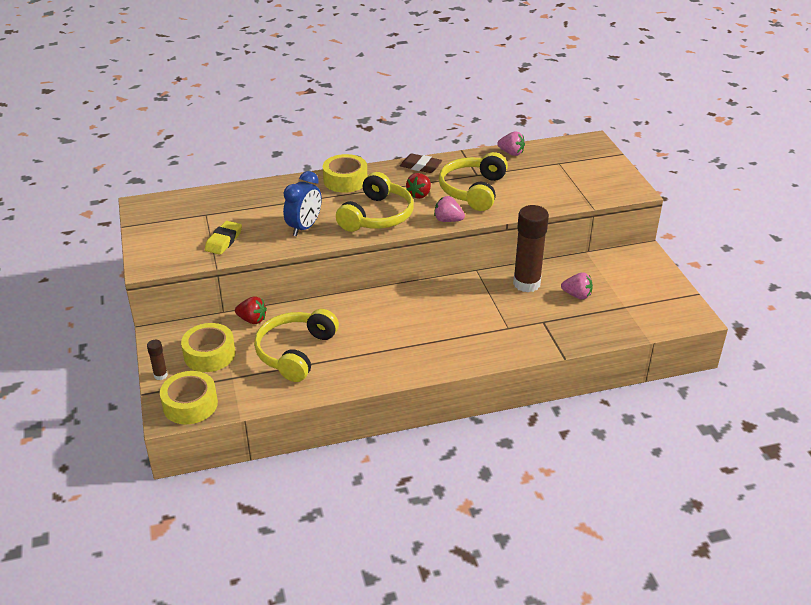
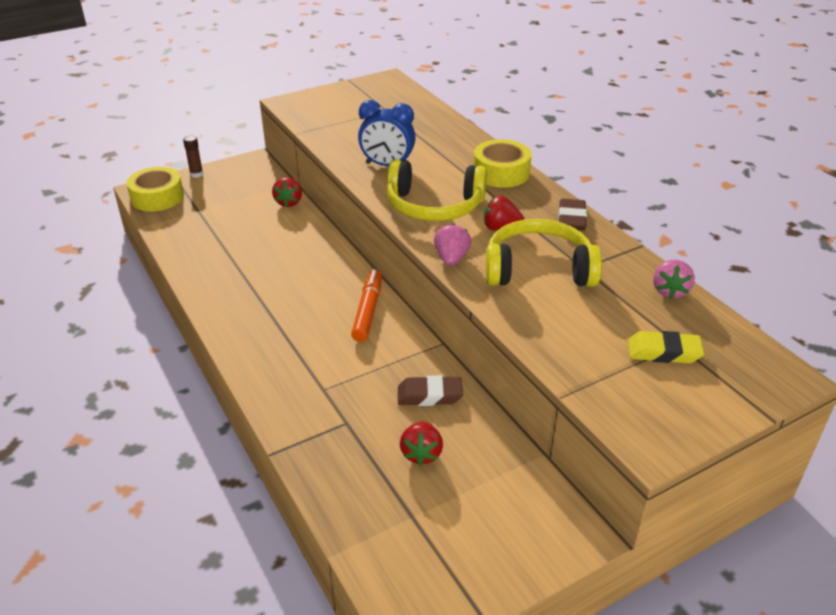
camera: 75 degrees right, 0 degrees up
yellow tape [181,323,235,372] -> none
yellow eraser [205,221,242,255] -> yellow eraser moved to [628,331,704,363]
yellow headphones [254,309,339,382] -> none
brown glue stick [513,205,549,292] -> brown eraser [398,375,463,406]
pink strawberry [561,272,593,299] -> red strawberry [400,421,443,466]
none -> orange marker [351,269,382,342]

